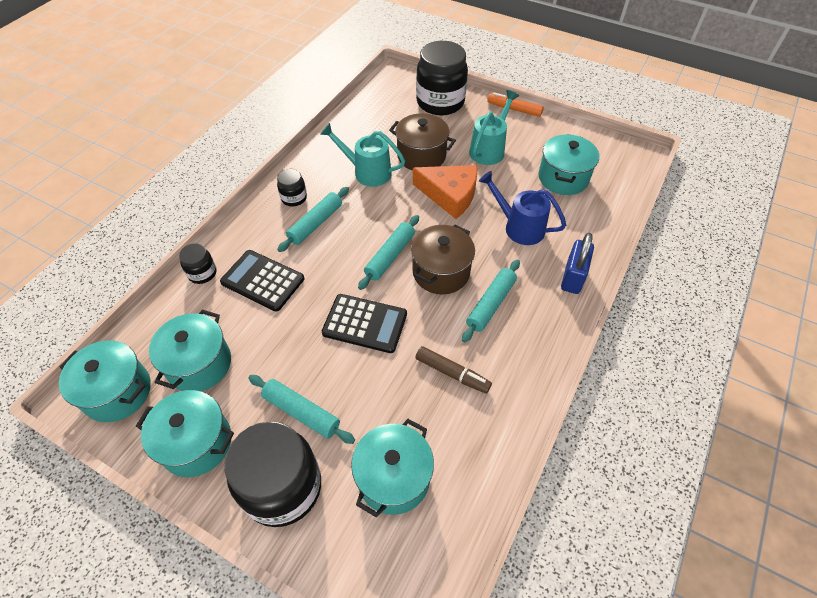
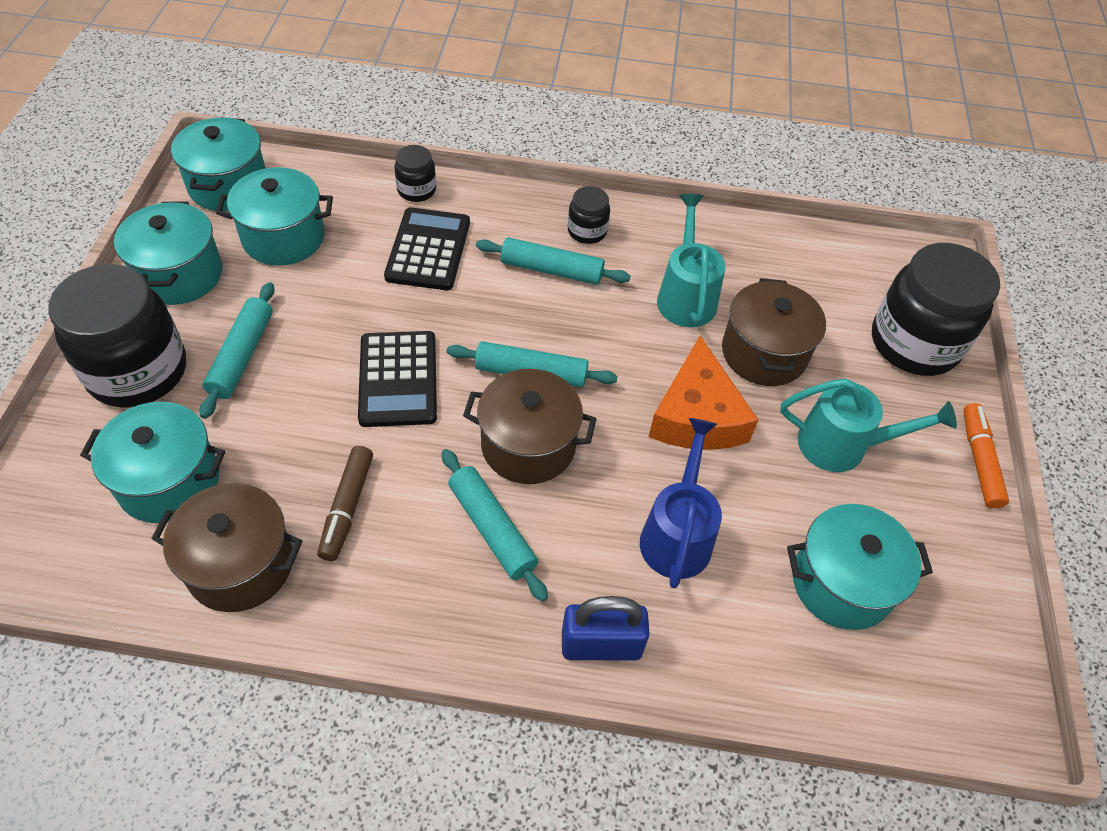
camera: 65 degrees right, 0 degrees up
turquoise rolling pin [462,260,520,343] -> turquoise rolling pin turned 45 degrees clockwise [442,449,548,602]
none -> brown pot [151,483,302,612]

